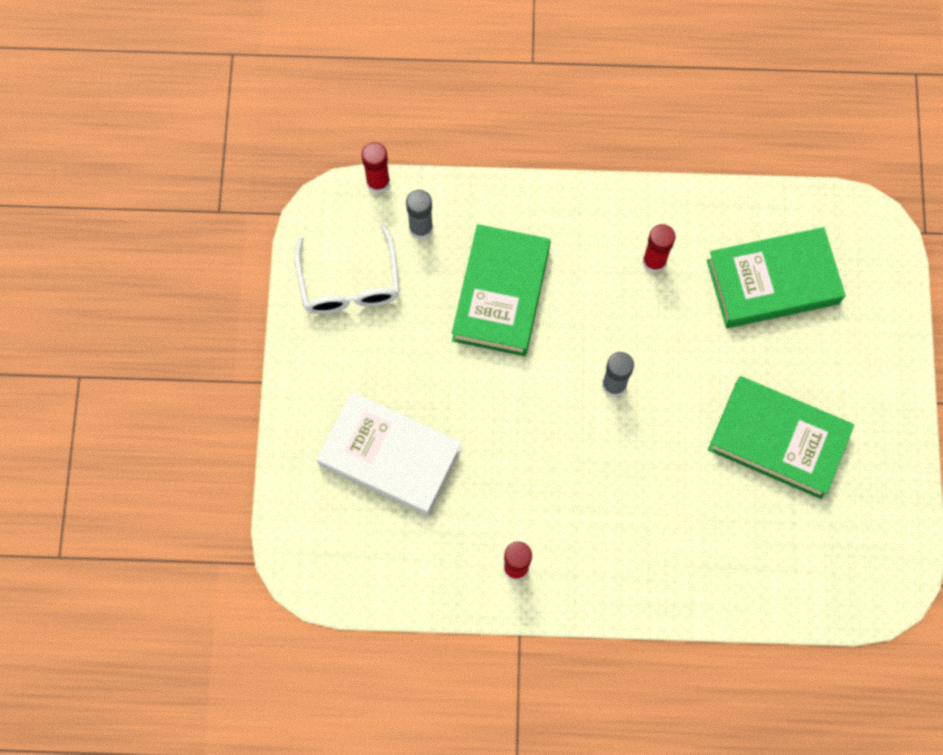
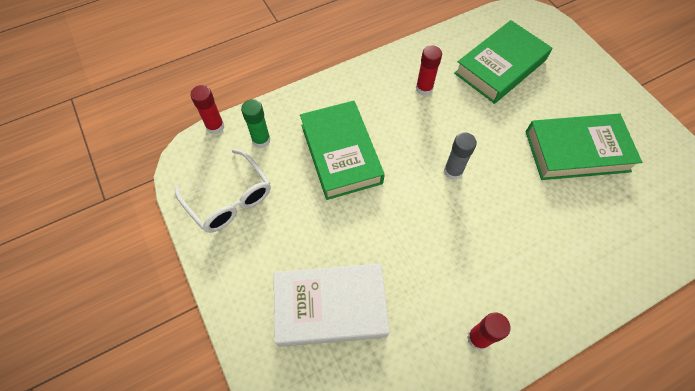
camera: 30 degrees left, 10 degrees down
grey glue stick [406,190,433,240] -> green glue stick [241,99,271,148]

